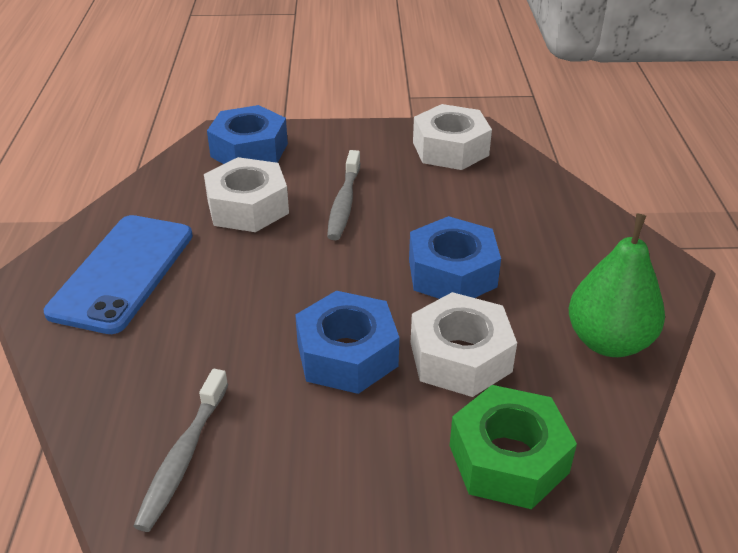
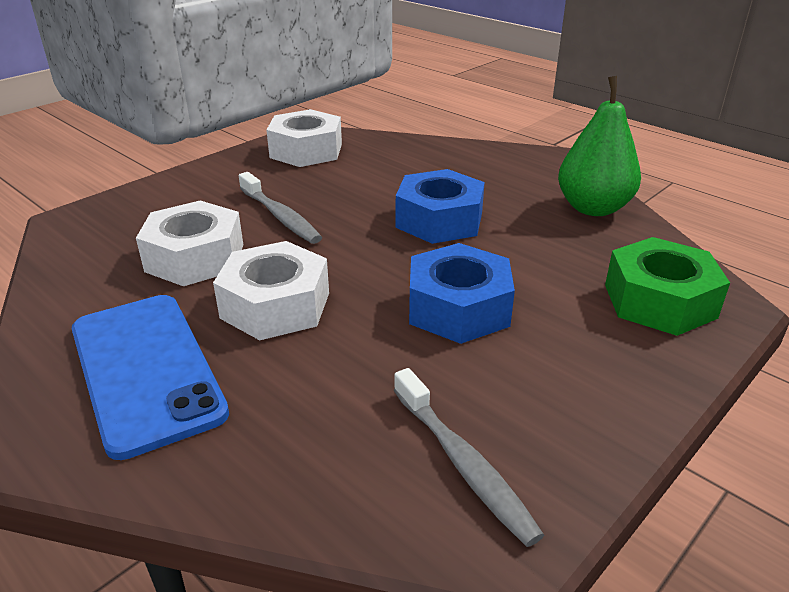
camera: 45 degrees left, 5 degrees down
blue nut [207,105,288,164] -> none
white nut [411,292,517,397] -> white nut moved to [213,241,329,340]

